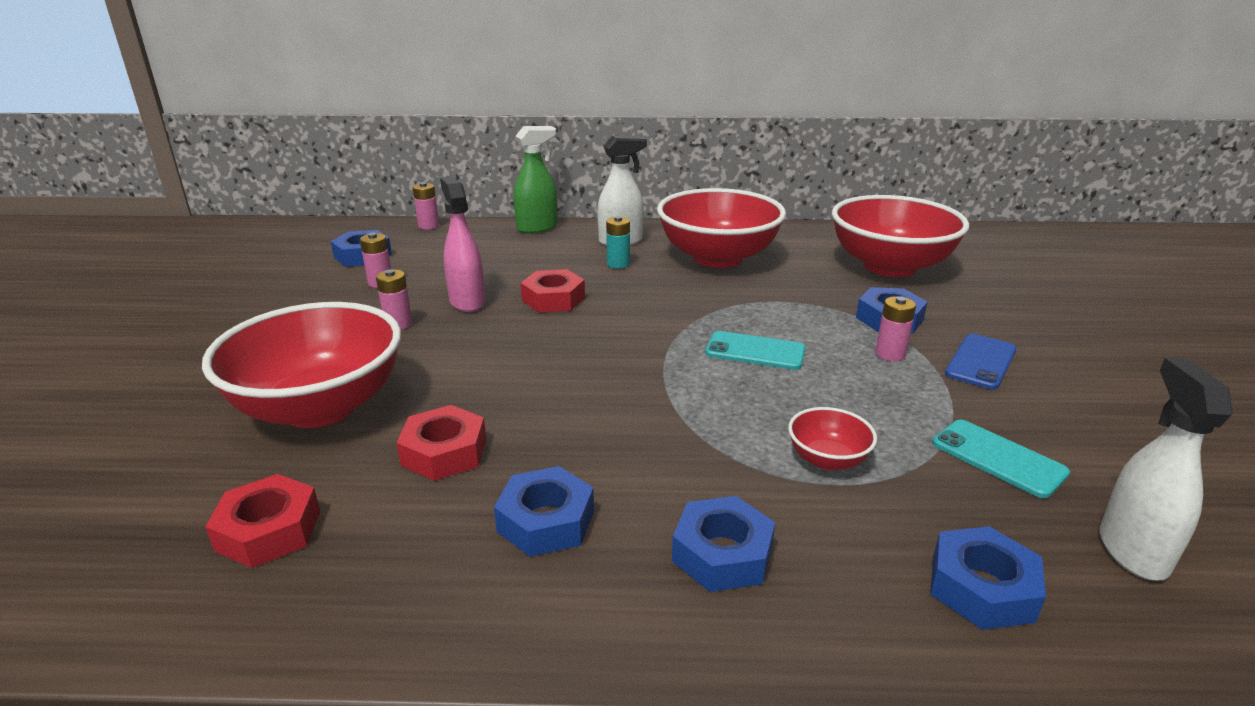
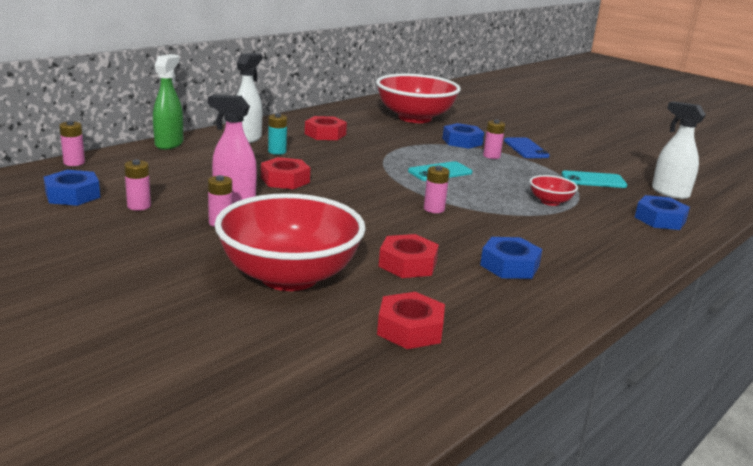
camera: 50 degrees left, 5 degrees down
red bowl [657,188,786,268] -> red nut [305,116,347,140]
blue nut [672,496,775,592] -> none
none -> pink battery [424,166,449,213]

